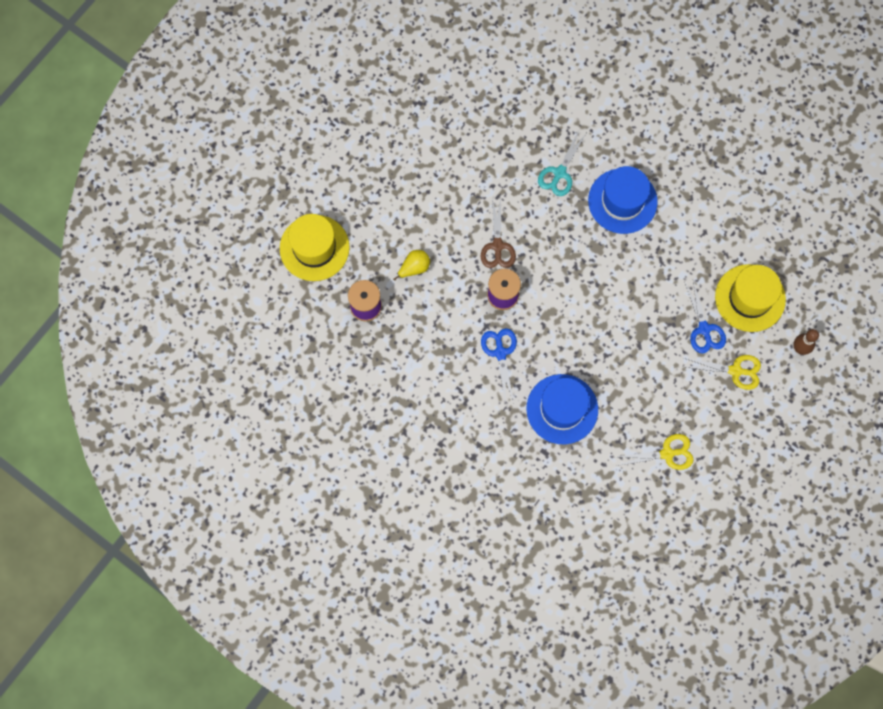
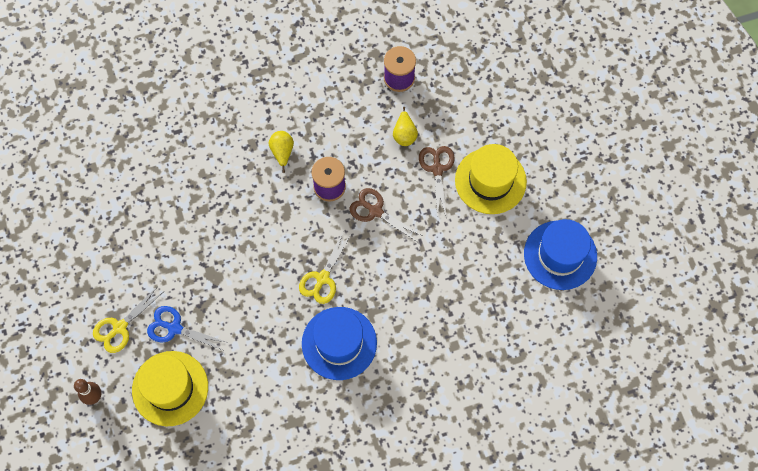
camera: 125 degrees right, 5 degrees down
yellow hat [280,214,350,281] -> yellow hat moved to [455,144,527,214]
blue scissors [481,328,517,402] -> yellow pear [268,131,294,173]
blue hat [526,374,598,444] -> blue hat moved to [524,219,597,290]
turquoise scissors [538,130,586,196] -> none
yellow scissors [617,434,694,470] -> yellow scissors moved to [299,230,352,304]
none -> brown scissors [419,146,455,218]

